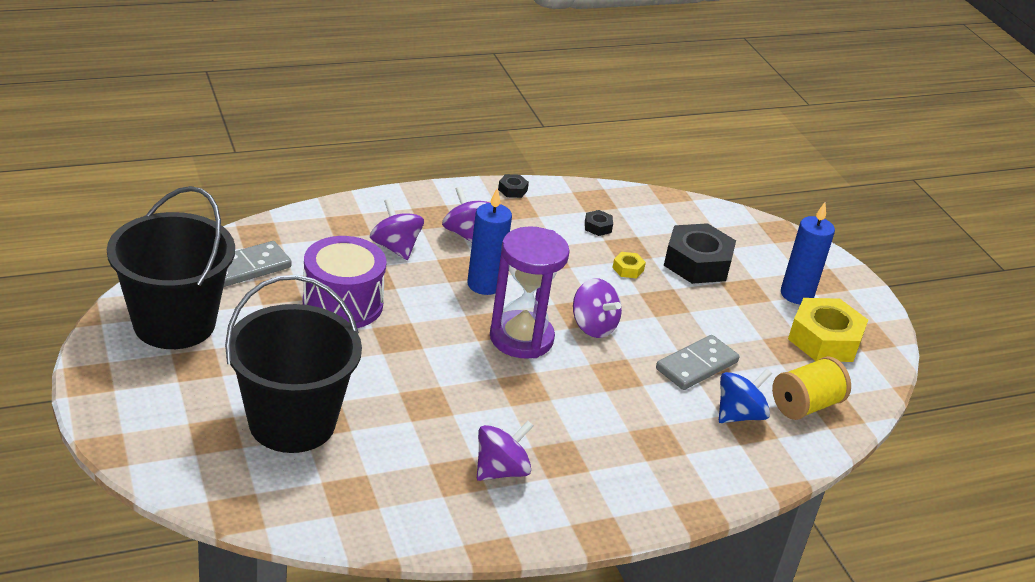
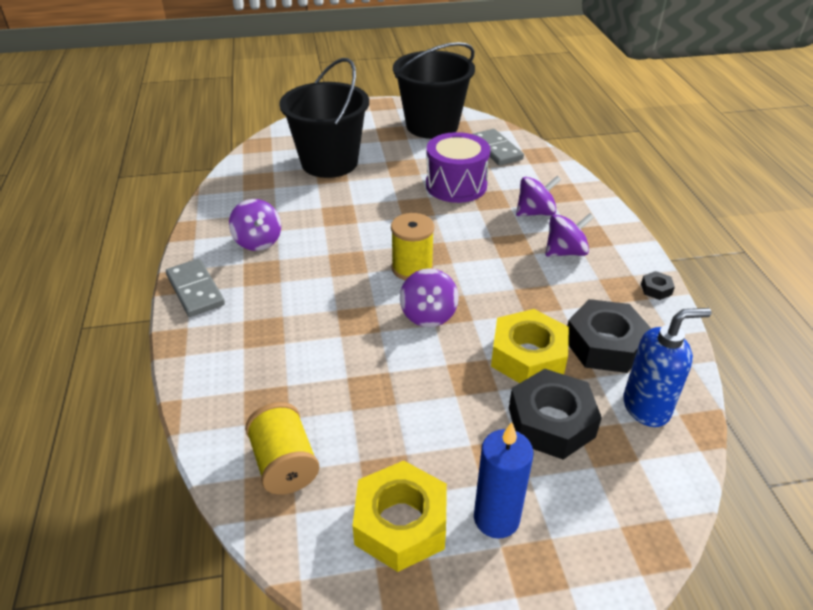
camera: 105 degrees right, 5 degrees up
blue candle [467,188,512,295] -> none
purple hourglass [490,226,570,358] -> yellow spool [391,213,435,280]
purple spinning top [573,278,622,338] -> purple spinning top turned 60 degrees counterclockwise [400,268,459,327]
black nut [585,210,613,236] -> black nut [567,299,652,373], size x2.33
yellow nut [612,252,646,278] -> yellow nut [491,309,569,383], size x2.33
grey domino [656,335,740,390] -> grey domino moved to [166,259,225,317]
blue spinning top [719,369,772,423] -> none
none -> blue soap dispenser [623,308,711,427]

